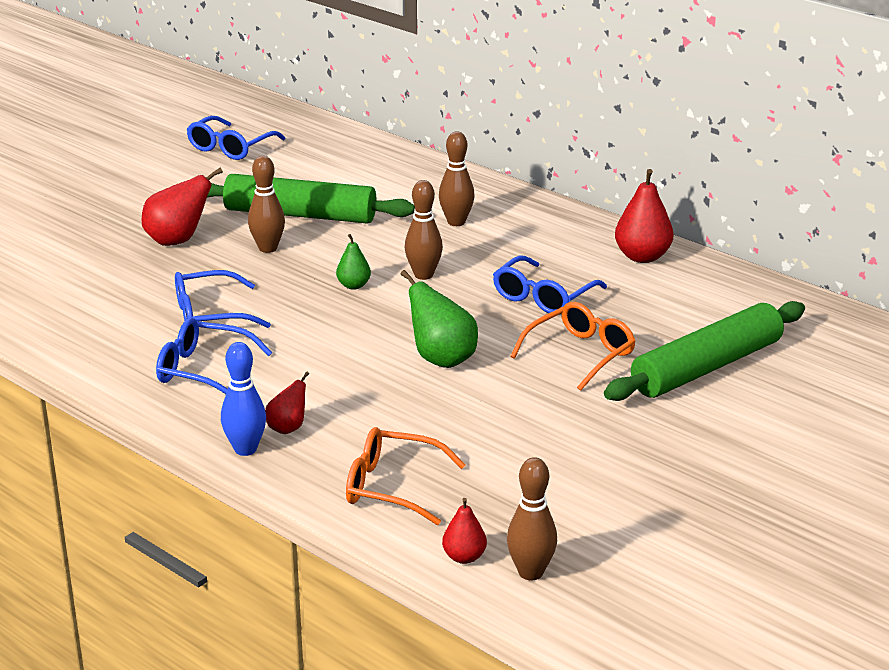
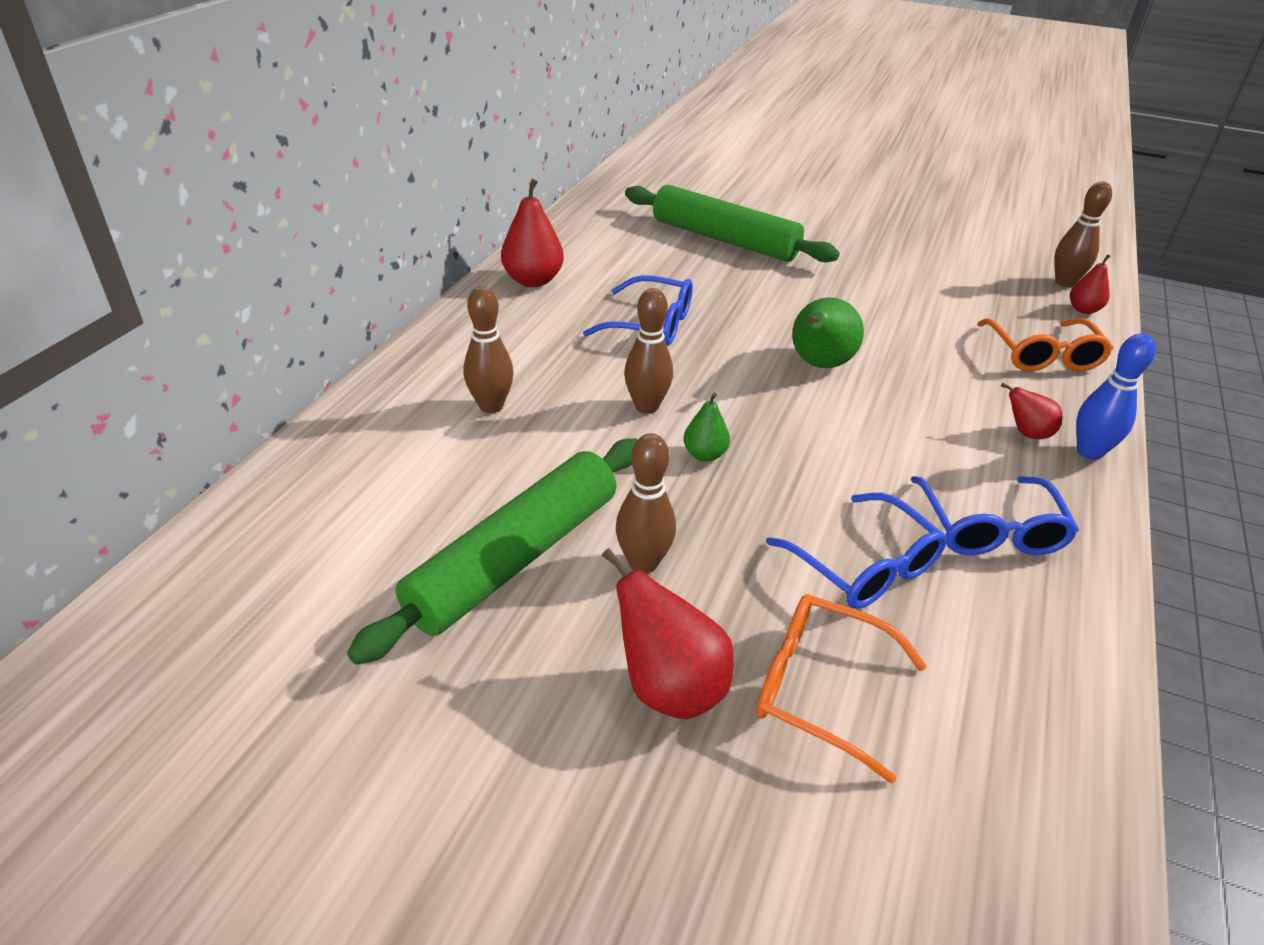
camera: 110 degrees left, 10 degrees up
blue glasses [187,116,286,160] -> none
green rolling pin [207,174,415,224] -> green rolling pin turned 45 degrees clockwise [347,438,638,665]
orange glasses [510,302,636,391] -> orange glasses moved to [756,594,927,783]

